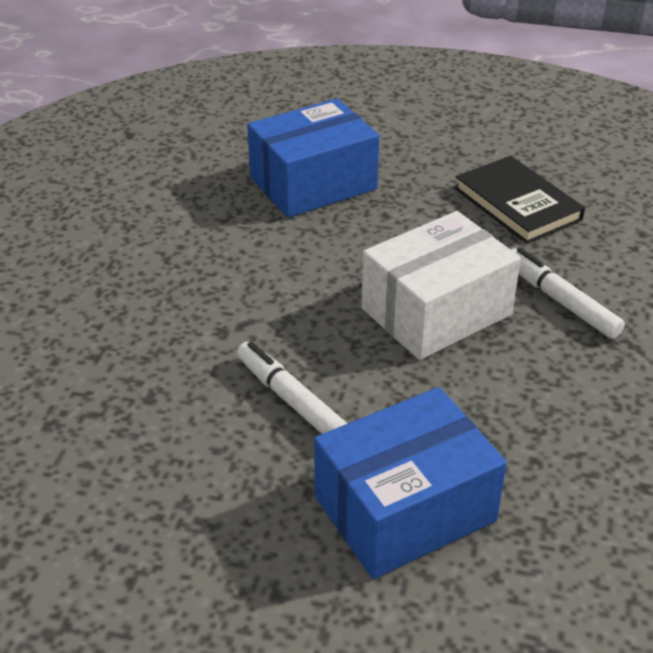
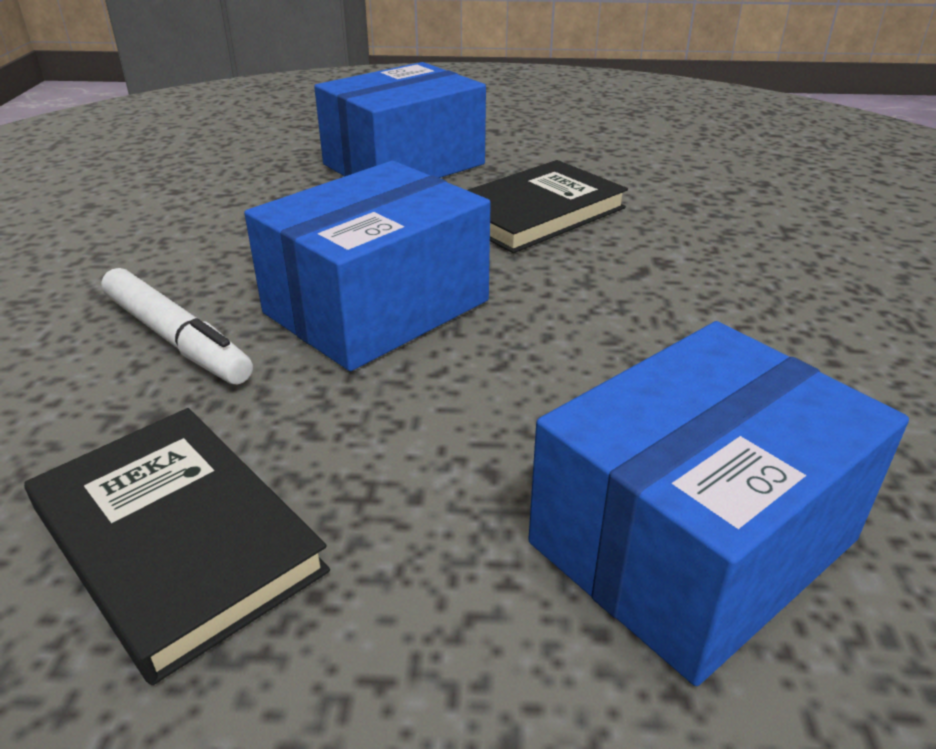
camera: 170 degrees right, 5 degrees down
white marker [237,342,348,434] -> black book [467,160,628,253]
white box [361,211,521,360] -> blue box [244,161,491,371]

